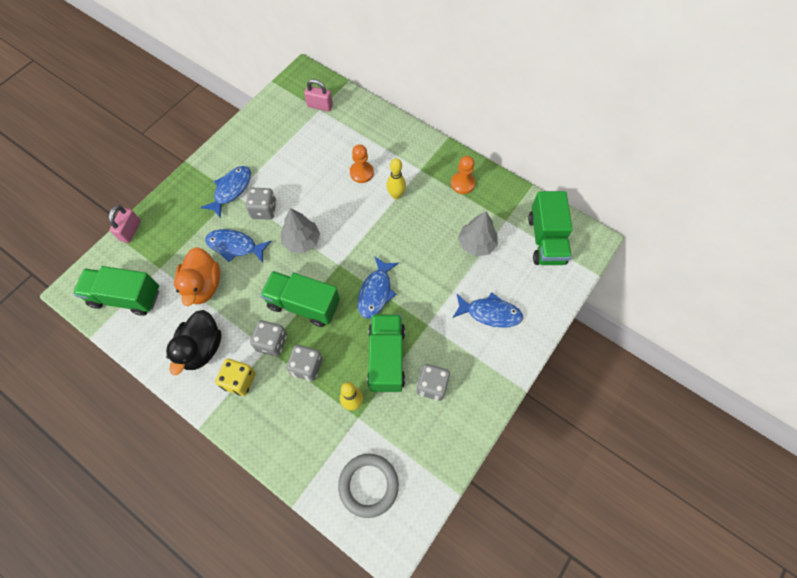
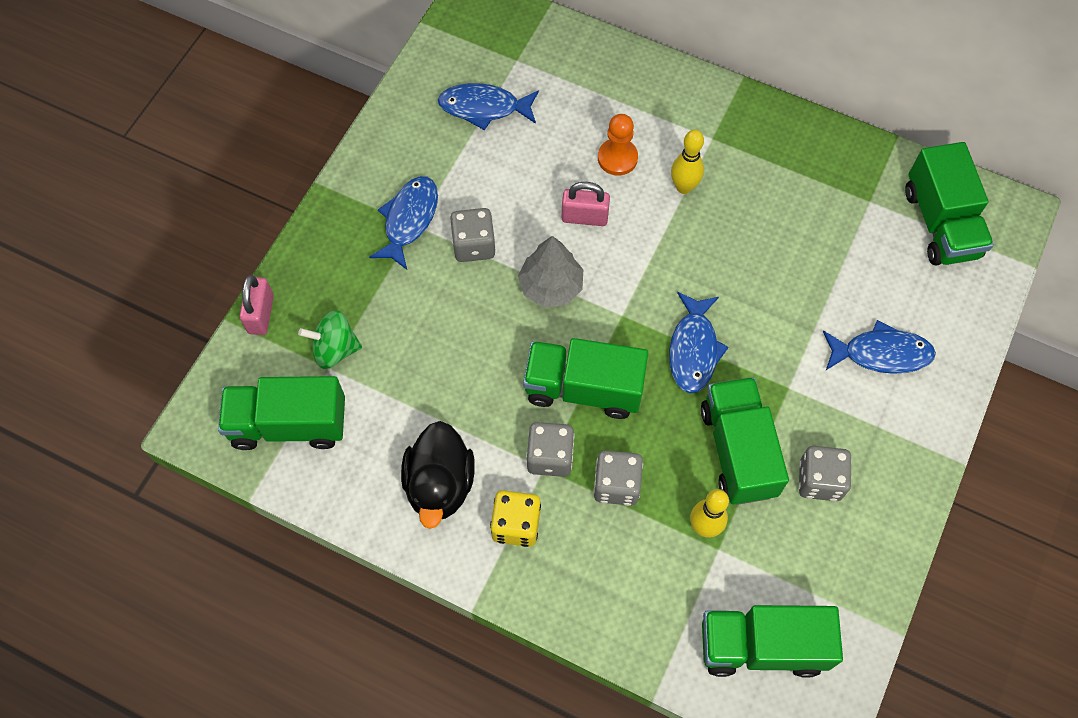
camera: 10 degrees left, 0 degrees up
orange duck [174,247,220,306] -> none
blue fish [205,229,271,263] -> blue fish moved to [438,83,539,130]
pink padlock [304,79,333,112] -> pink padlock moved to [562,182,610,226]
grey ring [338,454,399,518] -> green truck [702,605,843,678]
orange pawn [451,156,475,194] -> none
grey tree [458,211,498,256] -> none
none -> green spinning top [298,310,362,369]

